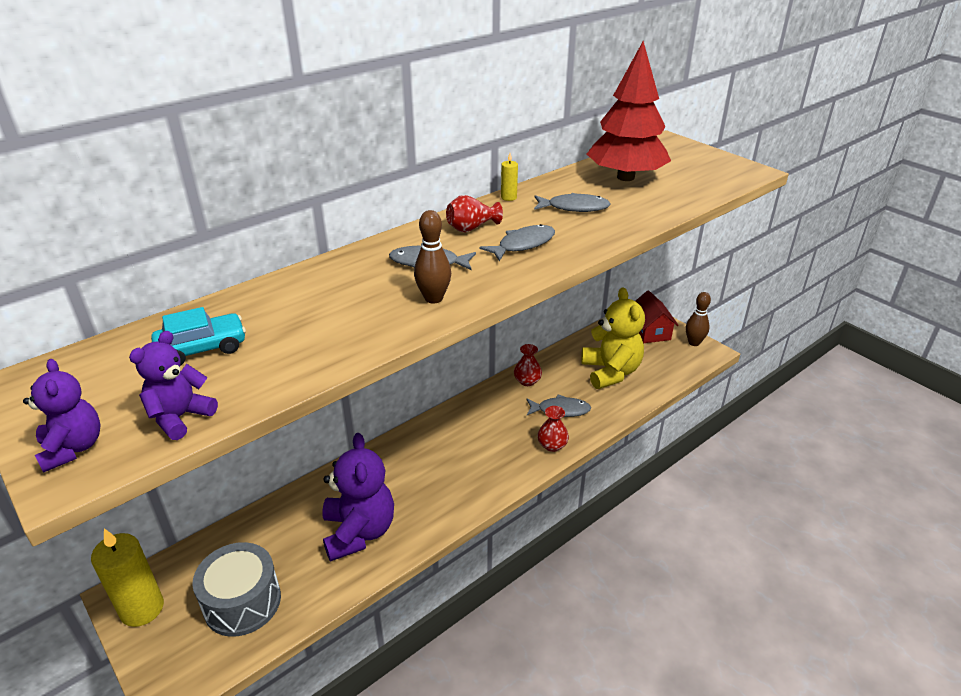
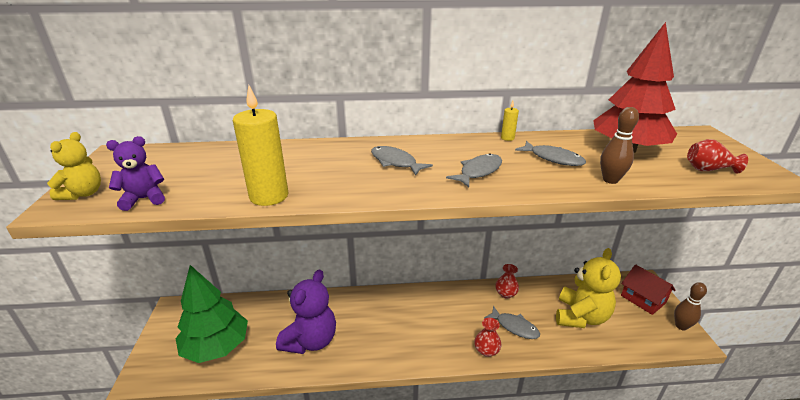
camera: 35 degrees right, 5 degrees down
purple teddy bear [23,359,101,473] -> yellow teddy bear [47,132,101,200]
yellow candle [91,528,164,627] -> yellow candle moved to [233,85,288,206]
turquoise car [151,307,246,366] -> none
grey drum [192,542,281,637] -> green tree [176,265,248,363]
brown bowling pin [414,210,451,304] -> brown bowling pin moved to [600,107,639,184]
red vase [446,195,503,232] -> red vase moved to [687,139,748,174]
grey fish [480,224,555,261] -> grey fish turned 45 degrees counterclockwise [446,153,502,187]
red house [636,290,679,343] -> red house turned 60 degrees counterclockwise [621,264,676,315]

